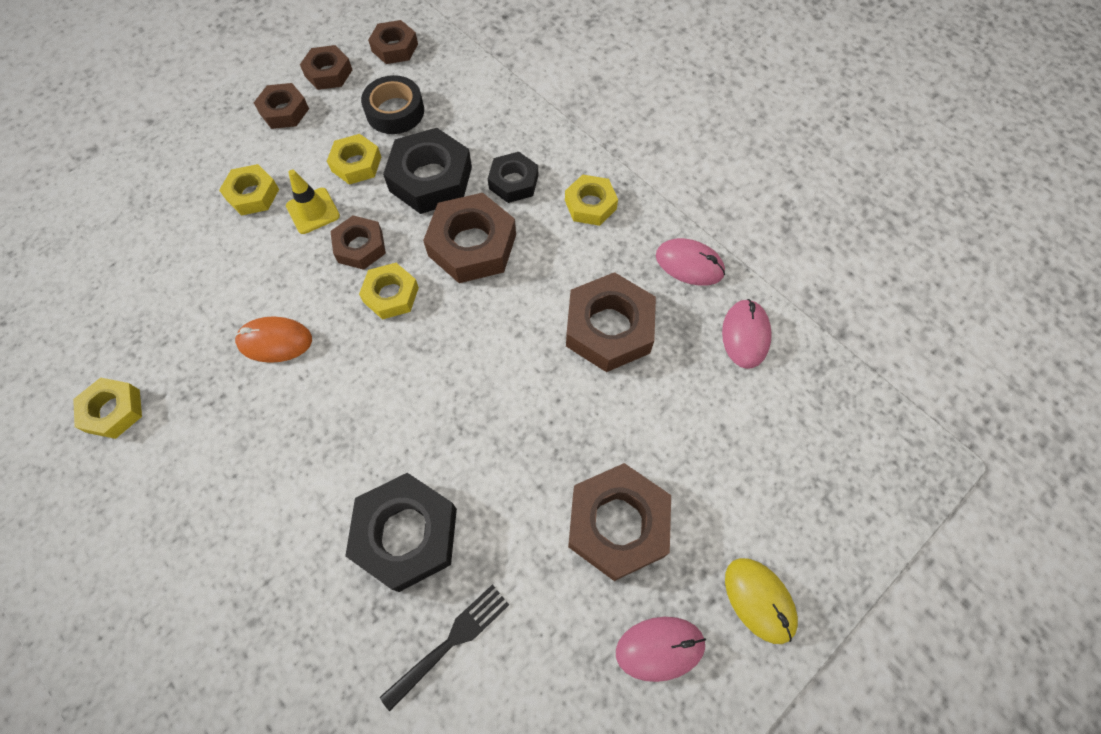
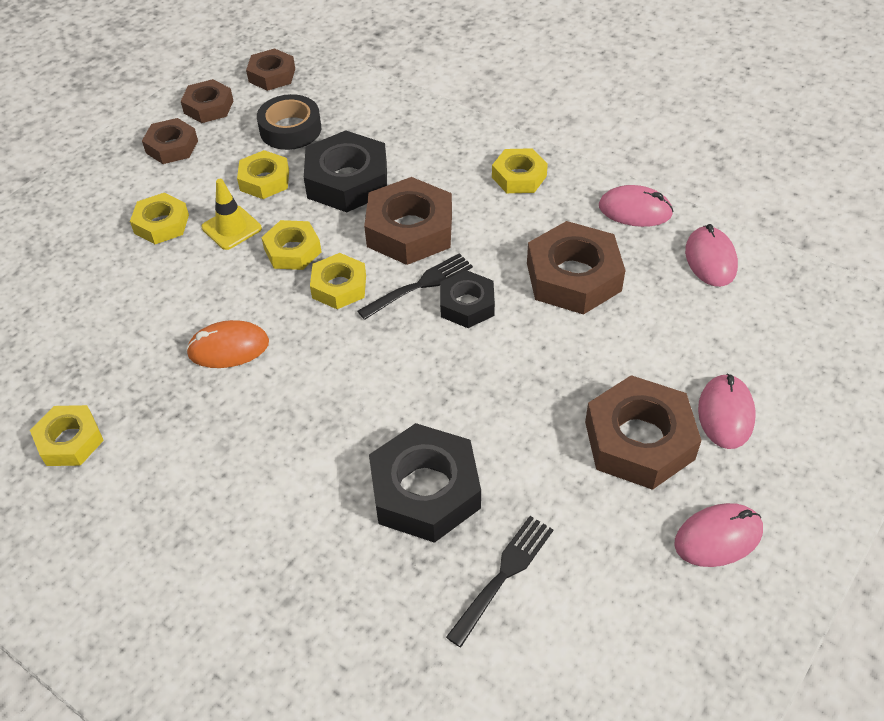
camera: 10 degrees left, 15 degrees down
brown nut [330,215,386,270] -> yellow nut [261,220,321,270]
black nut [488,152,538,203] -> black nut moved to [440,270,495,328]
yellow mouse [725,558,798,644] -> none
none -> black fork [358,253,473,320]
none -> pink mouse [698,374,756,449]

